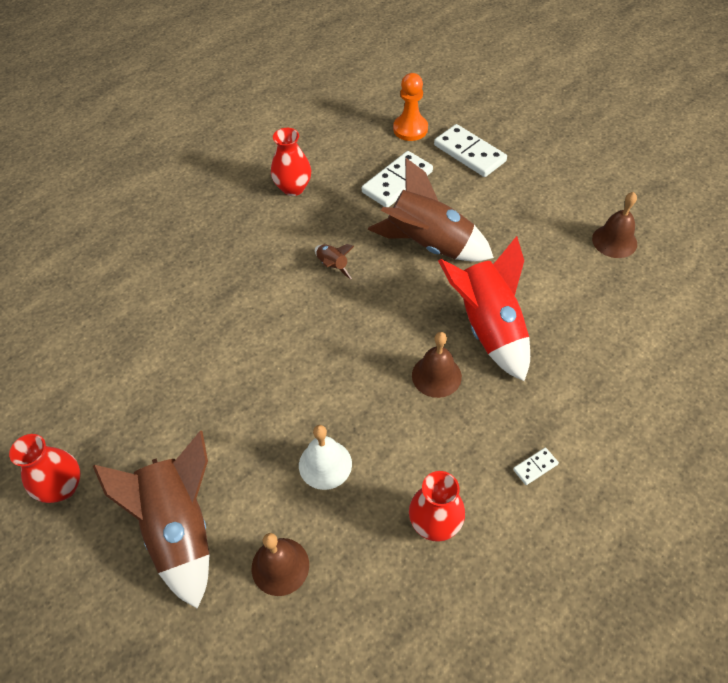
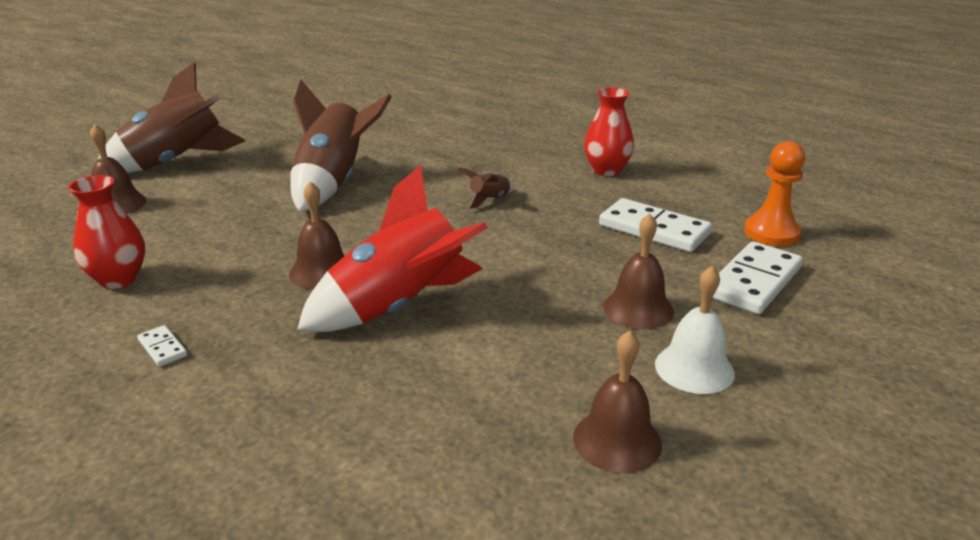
camera: 80 degrees right, 25 degrees down
red vase [9,434,81,503] -> none
white bell [299,425,352,490] -> white bell moved to [655,266,735,394]
brown rocket [368,158,494,262] -> brown rocket moved to [290,80,392,212]
none -> brown bell [603,213,674,329]

